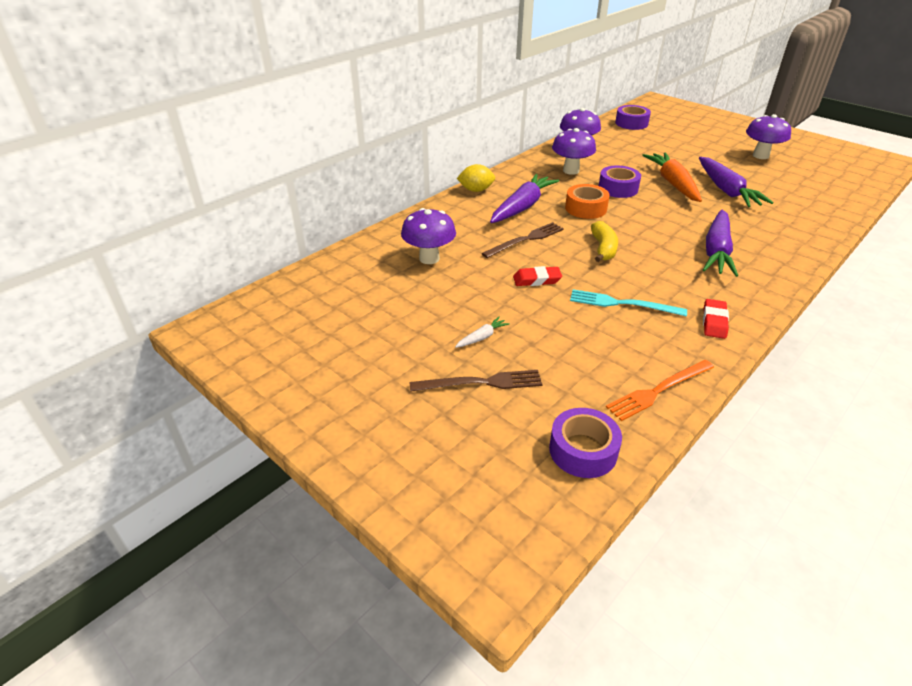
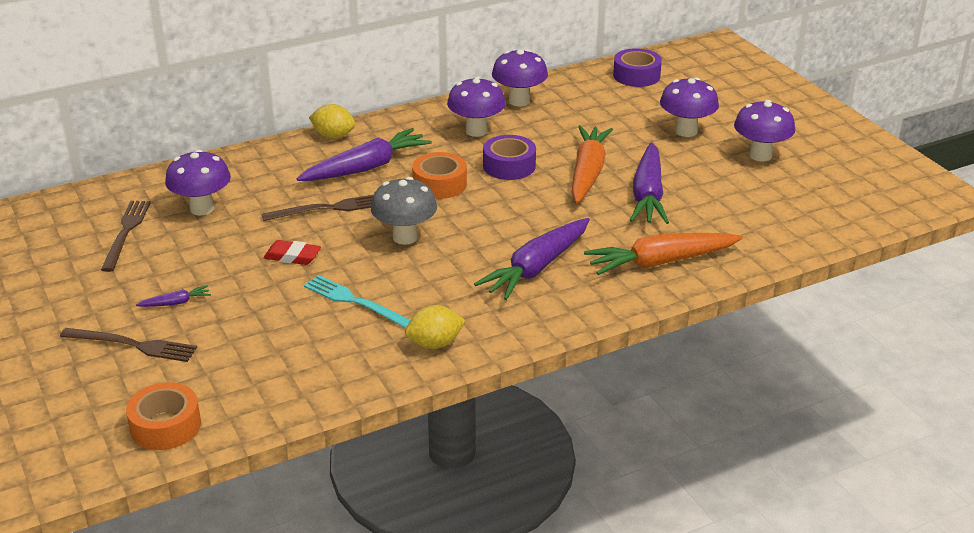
camera: 20 degrees right, 5 degrees down
white carrot [455,317,510,348] -> purple carrot [136,285,211,307]
purple tape [549,408,622,478] -> orange tape [126,382,201,450]
yellow banana [591,221,618,262] -> grey mushroom [371,177,437,245]
orange fork [606,360,714,421] -> none
red eraser [703,299,729,339] -> yellow lemon [405,305,465,349]
none -> brown fork [101,201,151,272]
none -> orange carrot [584,233,742,275]
none -> purple mushroom [660,78,719,137]

